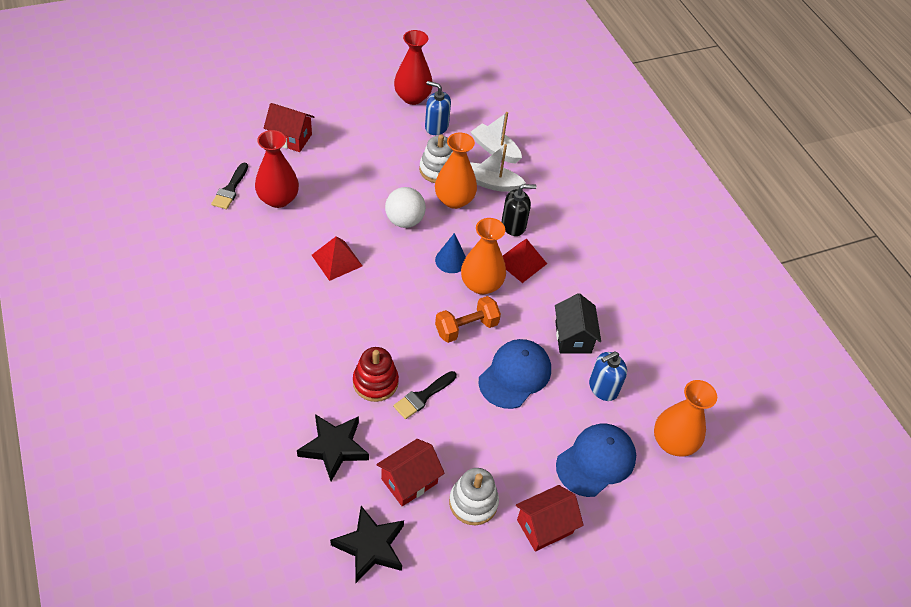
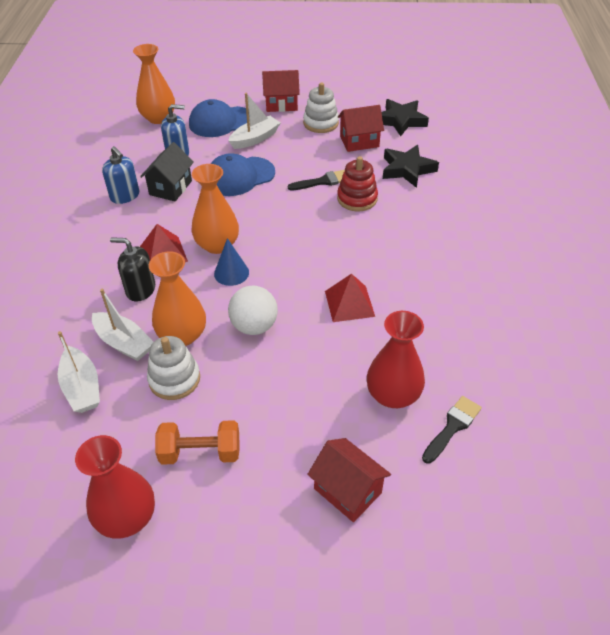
camera: 150 degrees left, 5 degrees down
blue soap dispenser [425,81,451,135] -> blue soap dispenser moved to [102,146,140,204]
orange dumbbell [435,296,501,343] -> orange dumbbell moved to [155,420,240,465]
none -> white boat [228,93,280,149]

